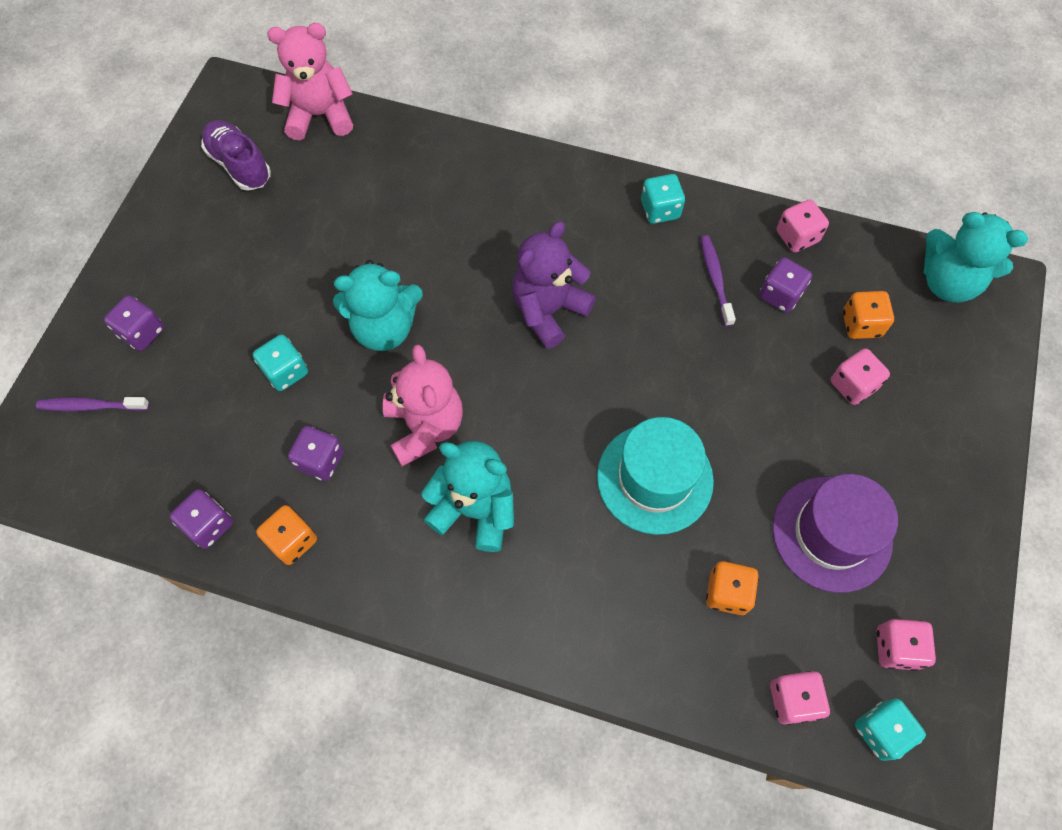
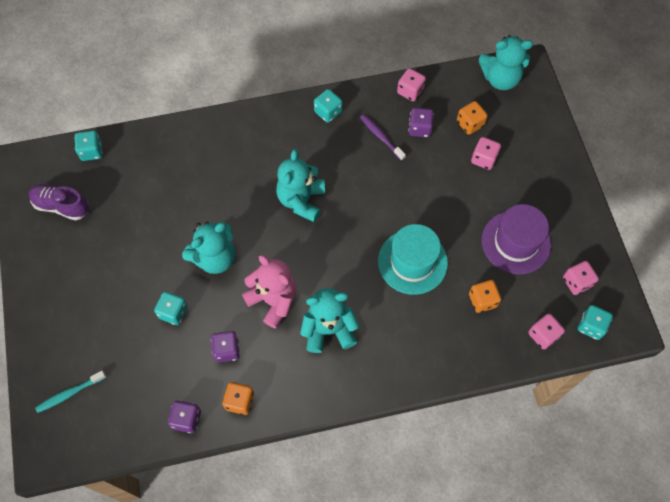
camera: 30 degrees left, 0 degrees up
purple toothbrush [36,397,150,411] -> turquoise toothbrush [35,371,106,413]
purple dice [104,295,164,351] -> none
pink teddy bear [267,23,353,140] -> turquoise dice [74,130,103,161]
purple teddy bear [512,221,596,349] -> turquoise teddy bear [276,149,325,222]

